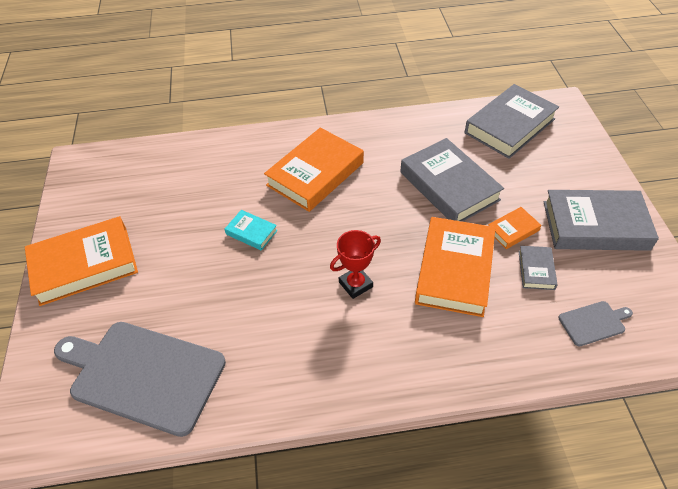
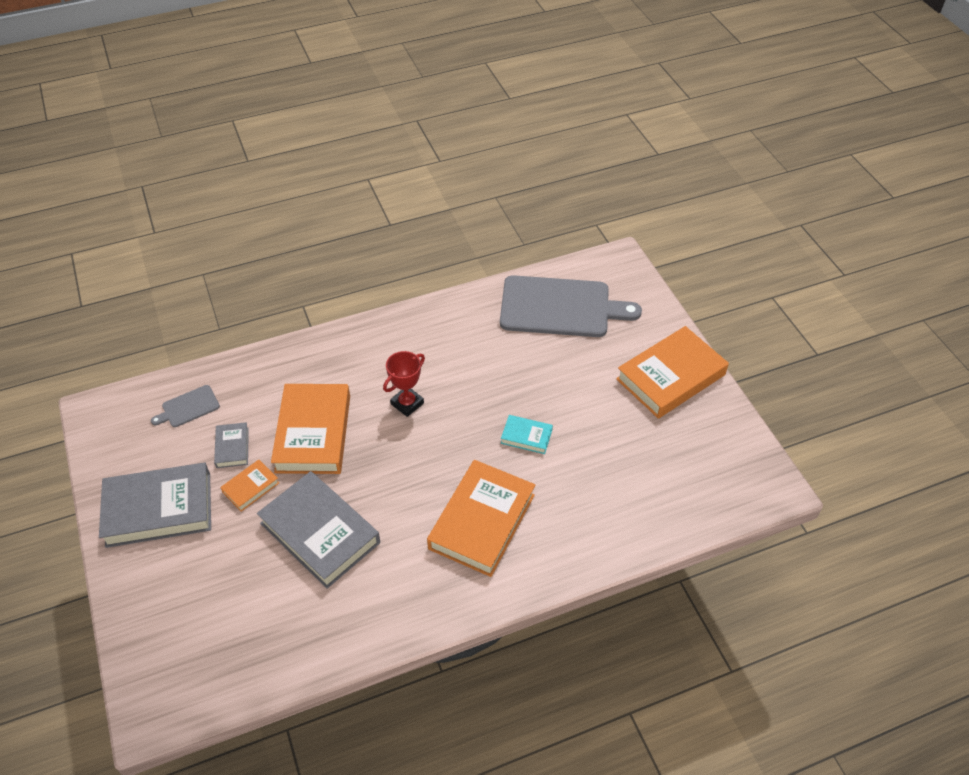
camera: 165 degrees right, 0 degrees up
grey book [465,84,559,159] -> none

